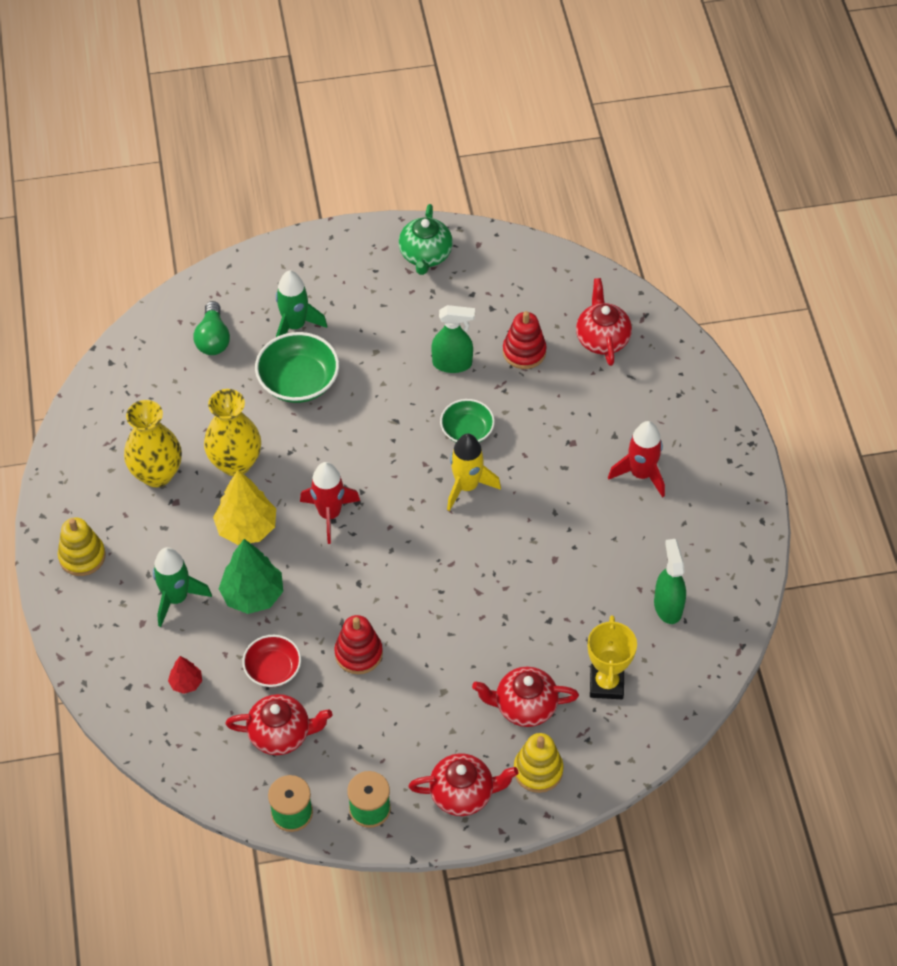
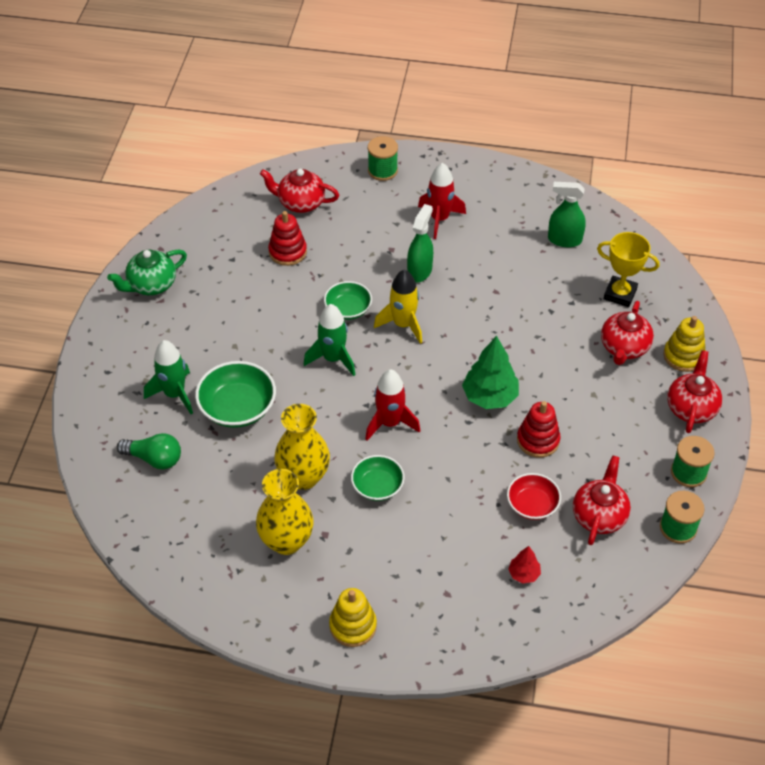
camera: 70 degrees left, 5 degrees down
green rocket [153,547,212,627] -> green rocket moved to [304,304,356,376]
yellow tree [213,470,276,545] -> green bowl [351,455,405,501]
green tree [219,539,283,614] -> green tree moved to [462,336,519,409]
green teapot [399,204,453,275] -> green teapot turned 120 degrees clockwise [107,249,187,295]
green spray bottle [431,305,475,373] -> green spray bottle moved to [407,204,433,283]
none -> green spool [368,136,398,181]

